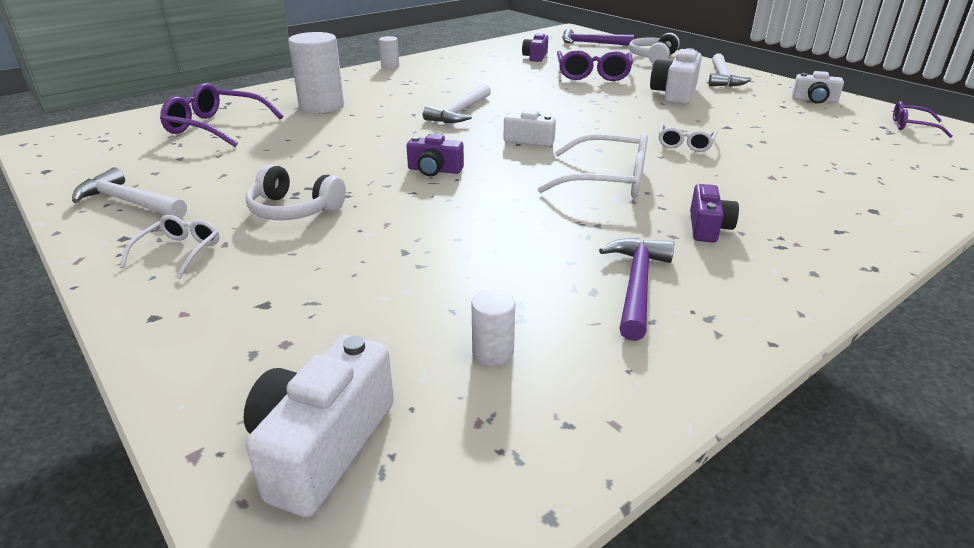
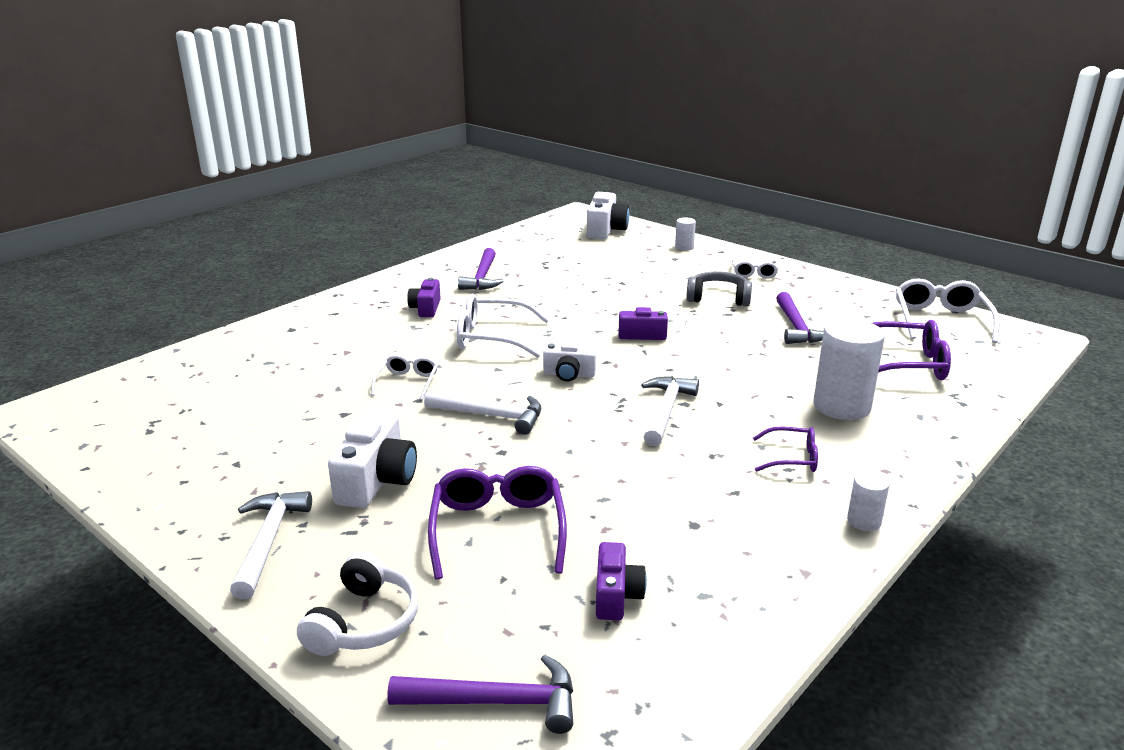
camera: 170 degrees right, 5 degrees down
white hammer [72,167,187,218] -> white hammer moved to [424,390,541,435]
white headphones [246,164,346,220] -> grey headphones [686,271,752,306]
white cylinder [472,290,515,366] -> white cylinder moved to [675,217,696,251]
white camera [792,71,844,104] -> none
purple glasses [893,101,953,138] -> purple glasses moved to [753,427,818,472]
none -> purple hammer [776,292,824,344]
none -> white glasses [896,278,1000,343]

